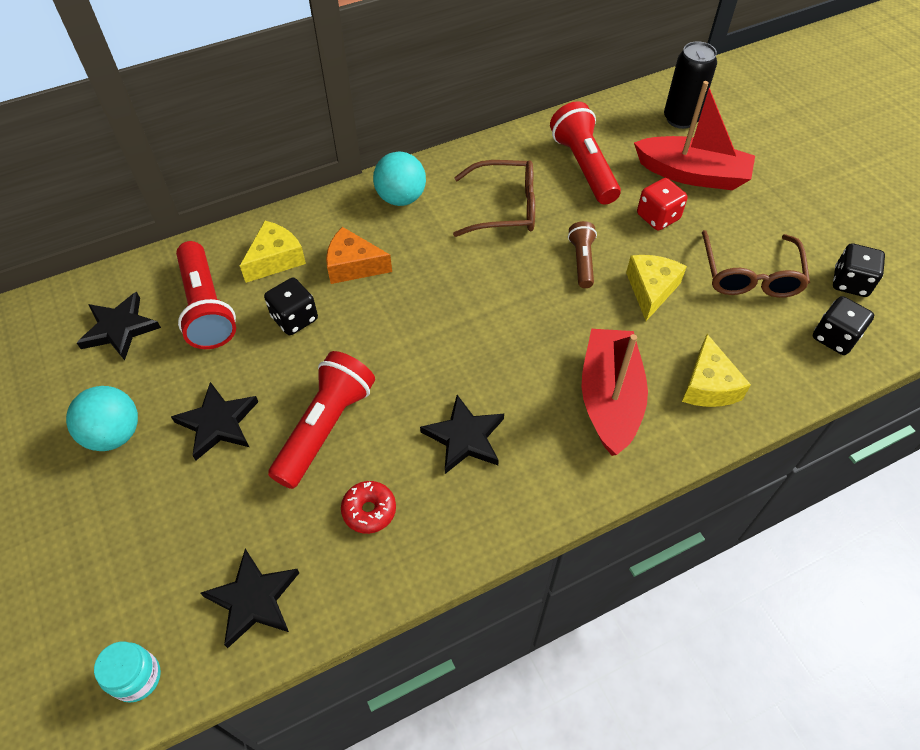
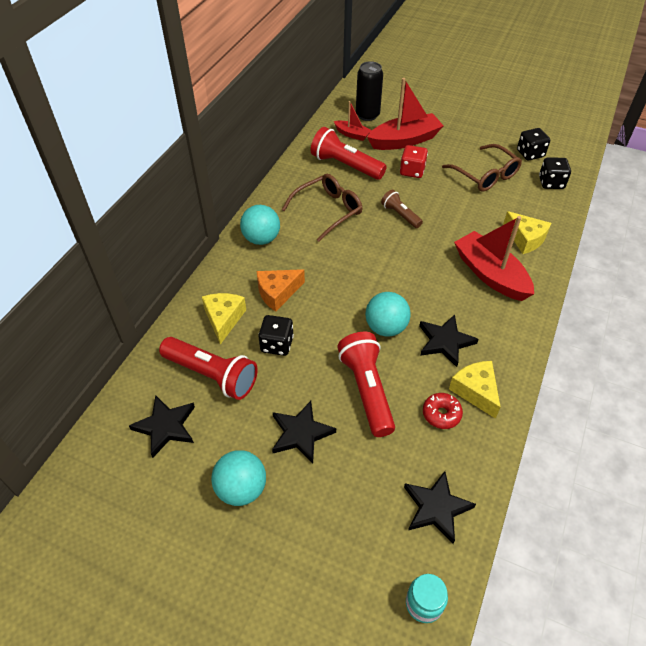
camera: 40 degrees left, 5 degrees down
yellow cheese [626,255,687,321] -> yellow cheese moved to [449,361,500,419]
none -> red boat [334,101,371,141]
none -> turquoise ball [365,292,411,337]

